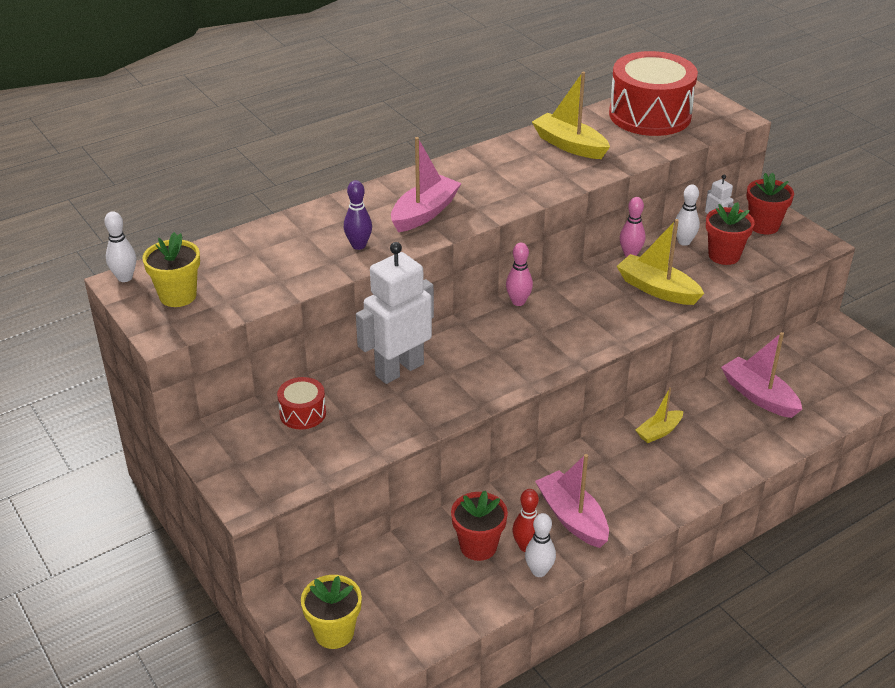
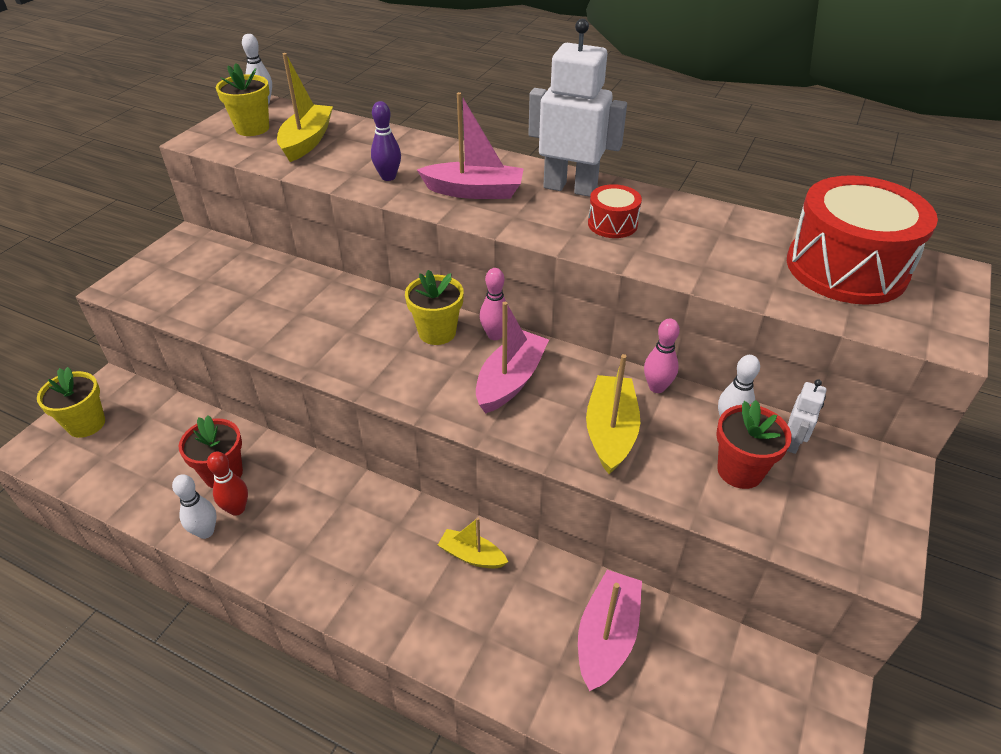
camera: 60 degrees right, 5 degrees up
red drum [277,377,326,429] -> red drum moved to [588,184,642,238]
white robot [356,242,434,384] -> white robot moved to [528,19,627,197]
yellow boat [532,72,610,159] -> yellow boat moved to [277,53,333,162]
pink boat [535,454,609,548] -> pink boat moved to [476,302,549,414]
red flower pot [746,172,794,234] -> none
none -> yellow flower pot [405,270,464,345]

